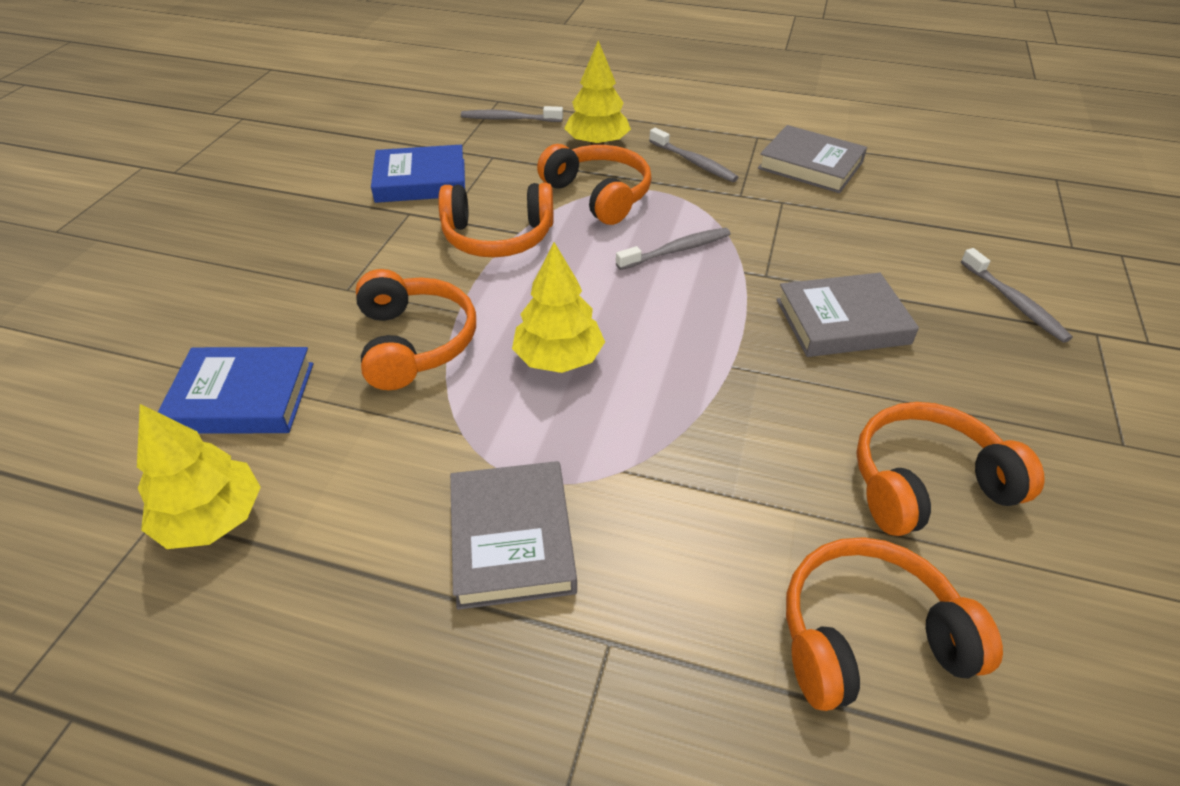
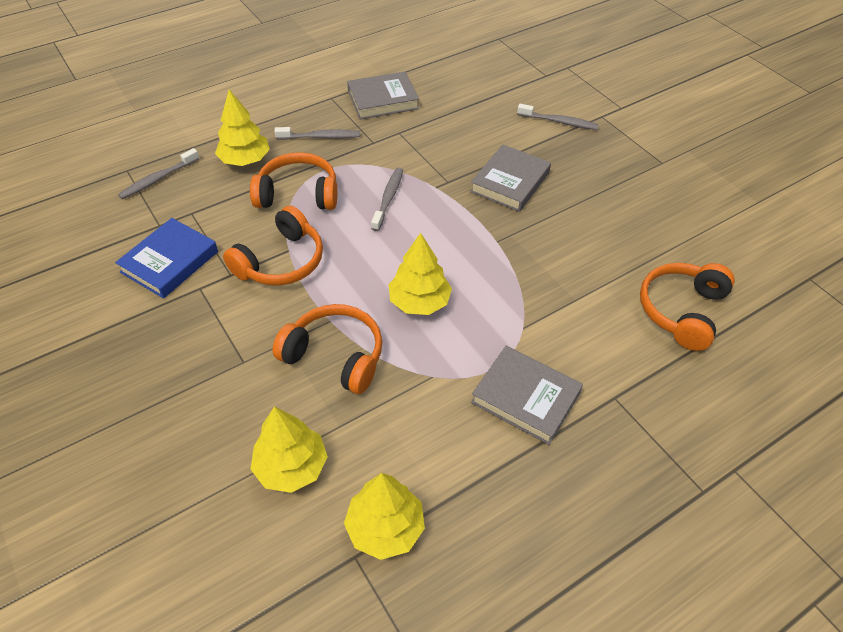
camera: 50 degrees left, 5 degrees up
blue book [158,347,313,434] -> yellow tree [250,406,328,493]
orange headphones [856,402,1045,536] -> none

